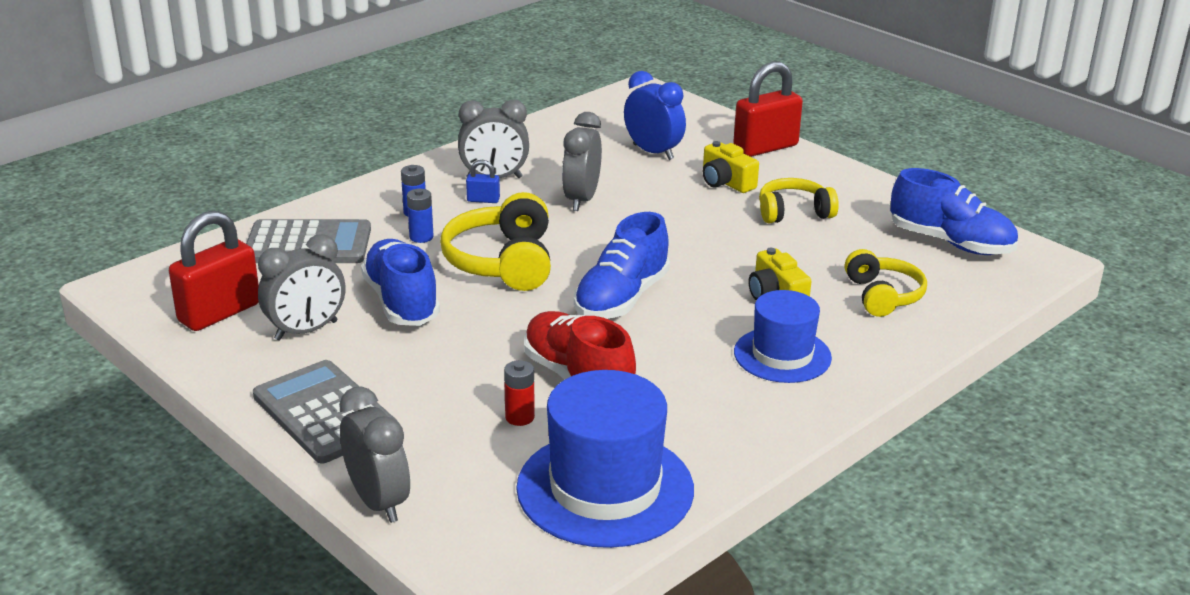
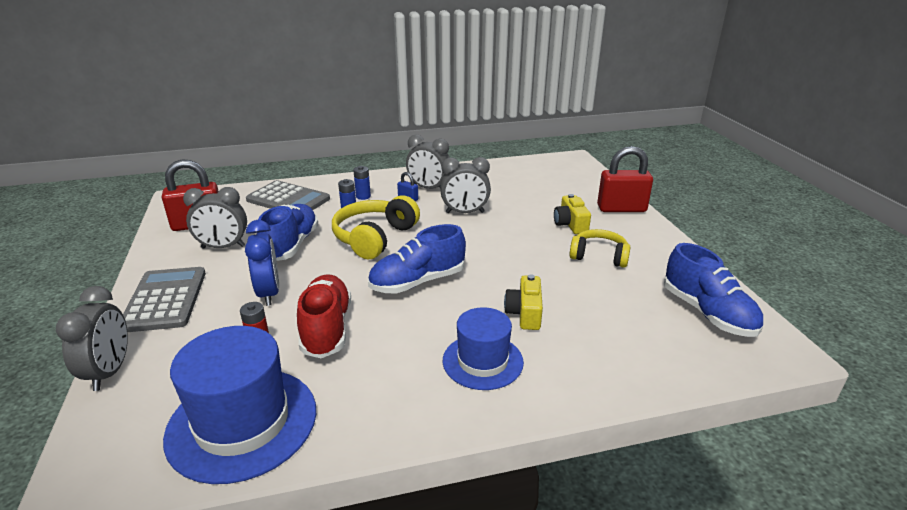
camera: 30 degrees right, 0 degrees up
grey clock [562,112,602,211] -> grey clock turned 135 degrees counterclockwise [440,157,491,213]
blue clock [624,71,686,160] -> blue clock moved to [245,220,279,306]
yellow headphones [845,249,927,317] -> none

